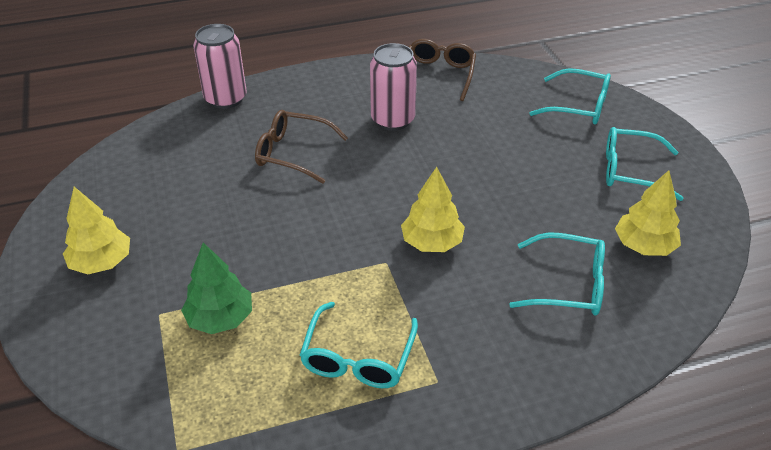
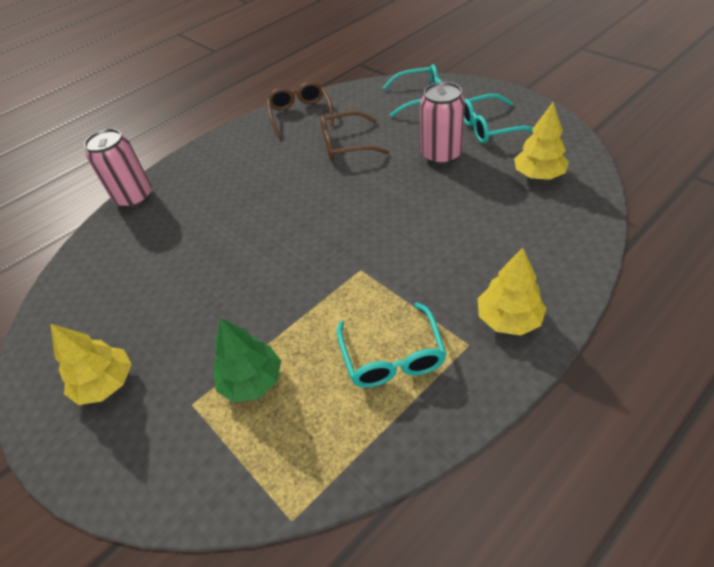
camera: 20 degrees left, 5 degrees up
brown glasses [255,110,348,184] -> brown glasses moved to [320,111,389,161]
pink can [370,43,417,131] -> pink can moved to [420,82,465,165]
yellow tree [401,167,465,252] -> yellow tree moved to [478,248,546,336]
turquoise glasses [509,232,605,316] -> none

